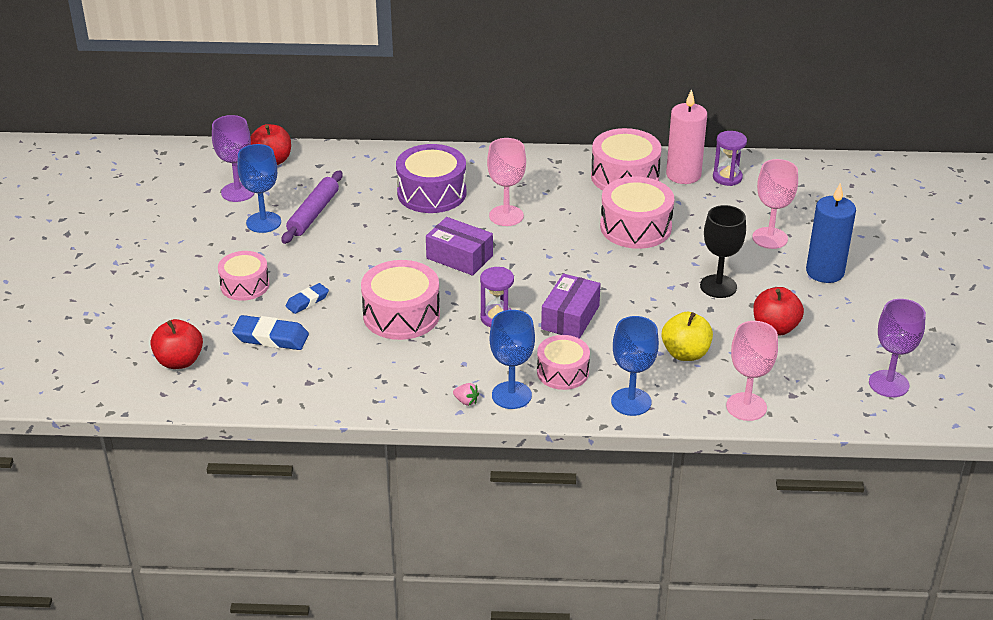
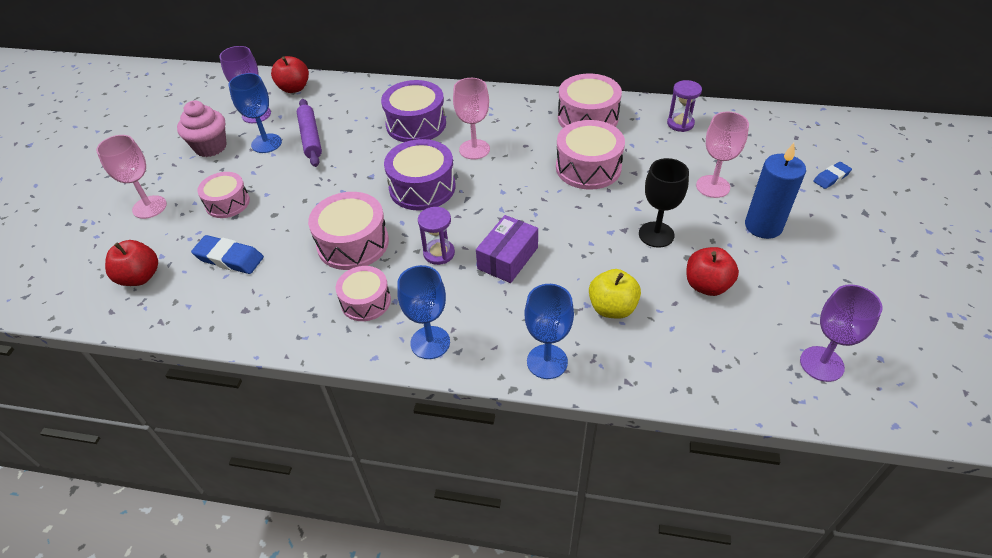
camera: 10 degrees right, 10 degrees up
purple rolling pin [282,171,343,244] -> purple rolling pin turned 45 degrees counterclockwise [297,99,322,167]
blue eraser [285,283,329,314] -> blue eraser moved to [813,162,852,189]
purple box [426,217,493,276] -> purple drum [384,139,456,211]
pink strawberry [453,383,479,406] -> none
pink drum [537,335,590,390] -> pink drum moved to [336,266,391,321]
pink candle [666,89,707,184] -> none
pink goblet [726,321,778,421] -> pink goblet moved to [96,135,167,219]
none -> pink cupcake [177,101,227,157]

